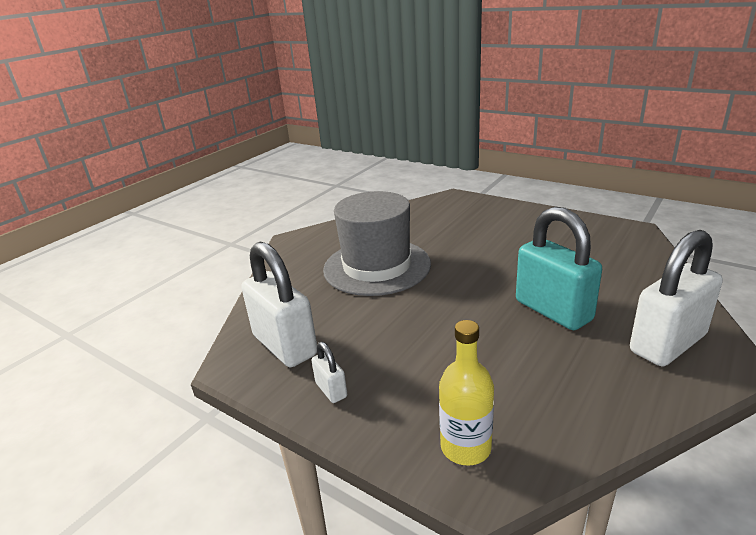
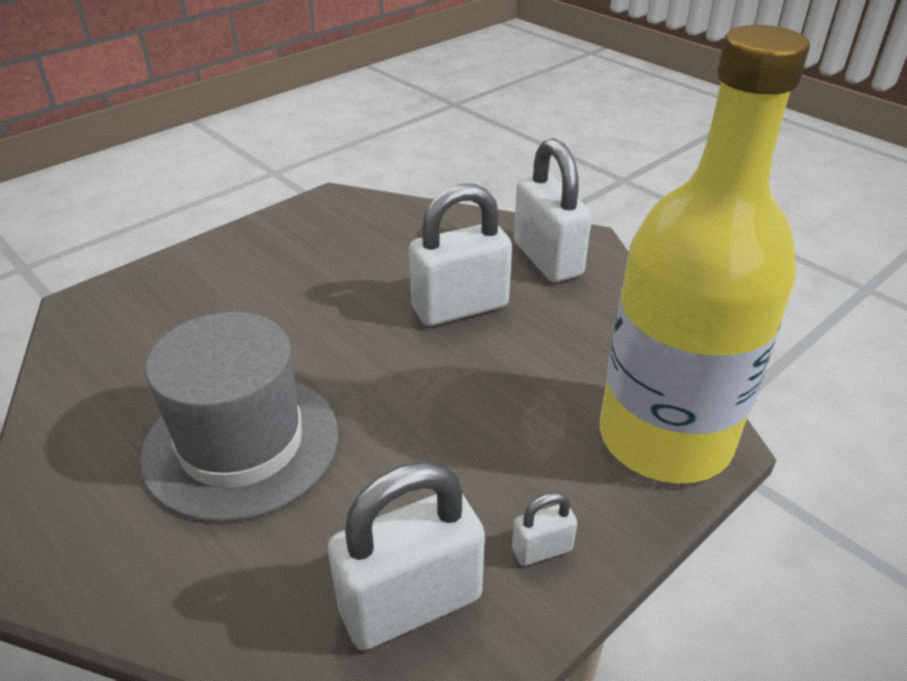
camera: 80 degrees left, 10 degrees up
yellow bottle [439,320,494,466] -> yellow bottle [600,25,810,483], size x2.38
turquoise padlock [516,207,602,330] -> white padlock [409,184,512,326]

